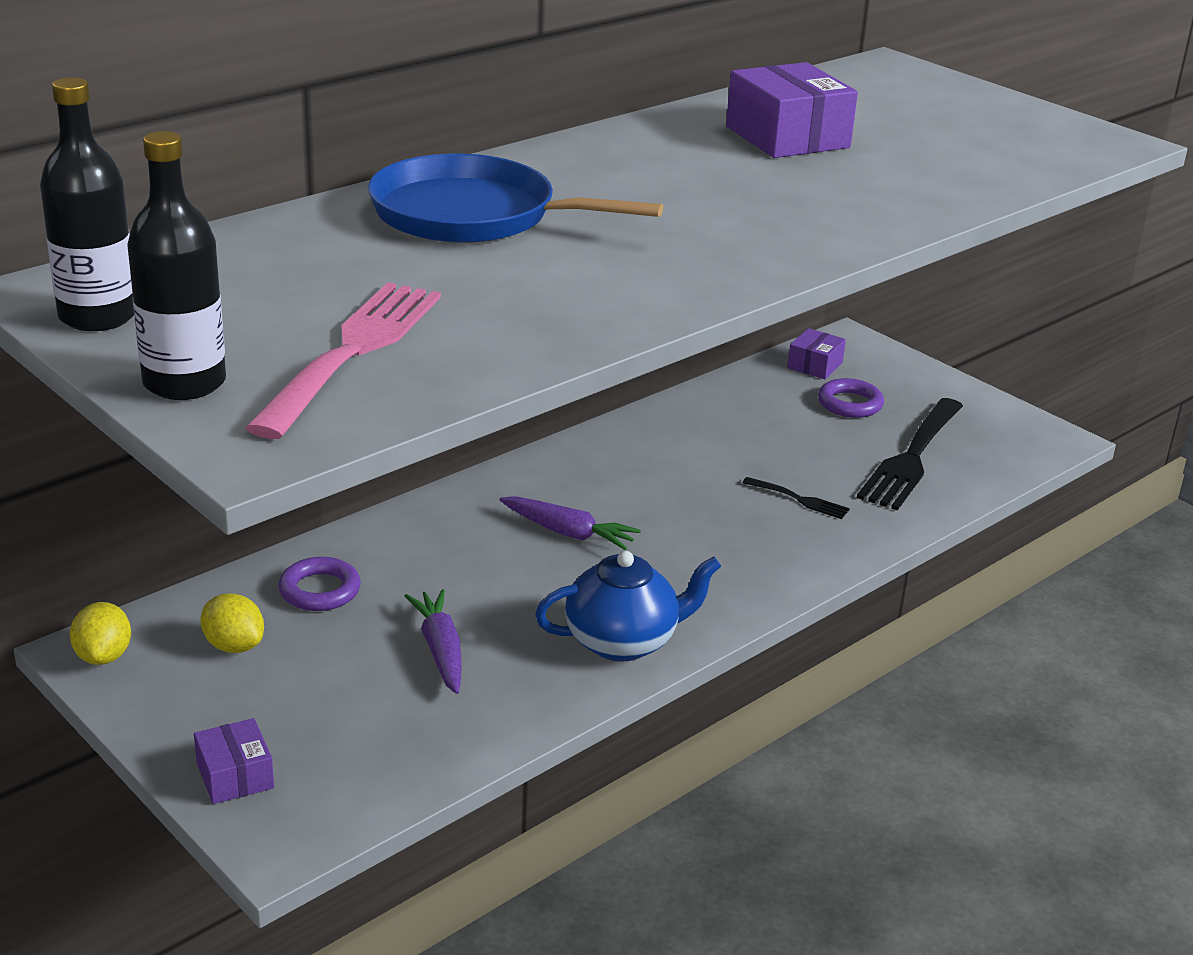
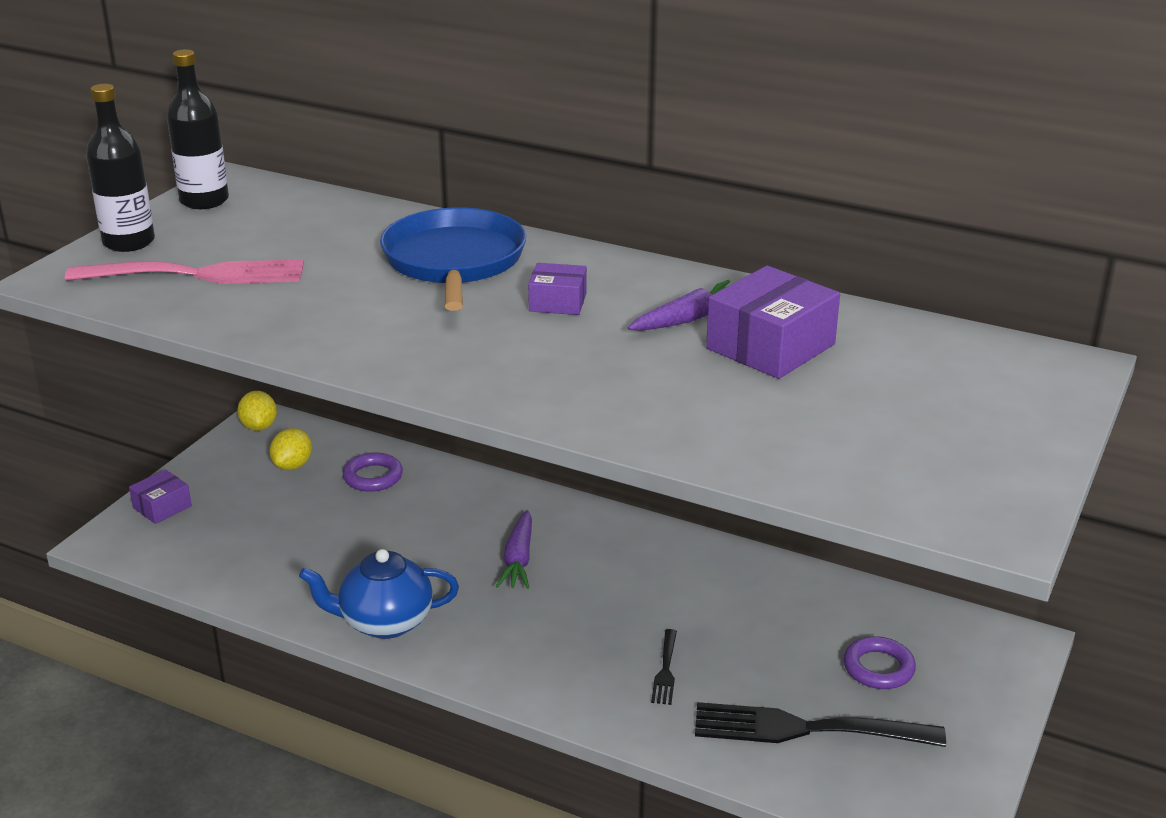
camera: 70 degrees right, 0 degrees up
yellow lemon [70,602,131,665] -> yellow lemon turned 75 degrees counterclockwise [237,391,277,431]
purple carrot [404,589,462,694] -> purple carrot moved to [628,280,730,331]
blue teapot [535,551,721,662] -> blue teapot turned 120 degrees clockwise [299,549,459,639]
purple box [787,328,846,379] -> purple box moved to [528,263,587,315]

